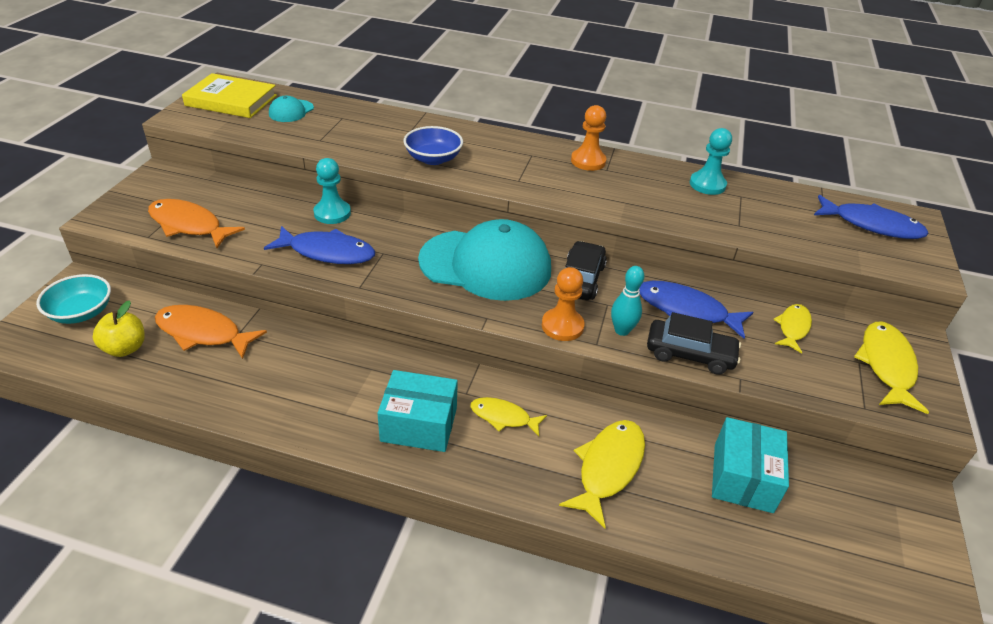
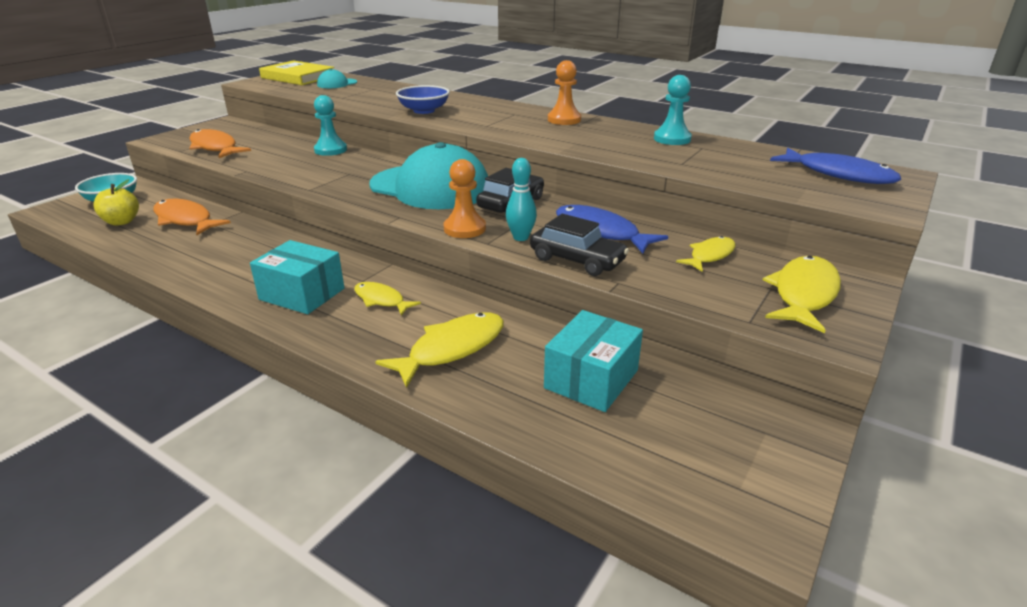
camera: 20 degrees right, 10 degrees down
blue fish [264,226,375,264] -> none

